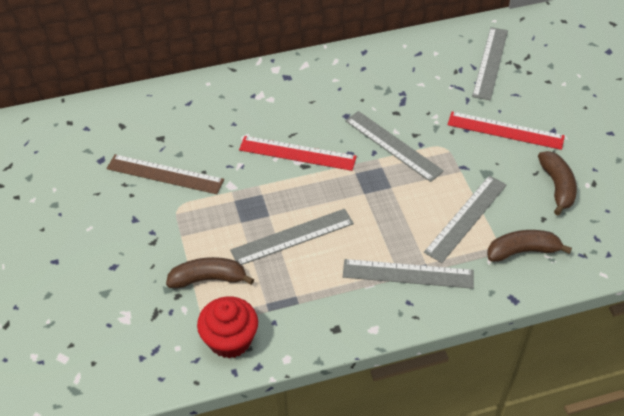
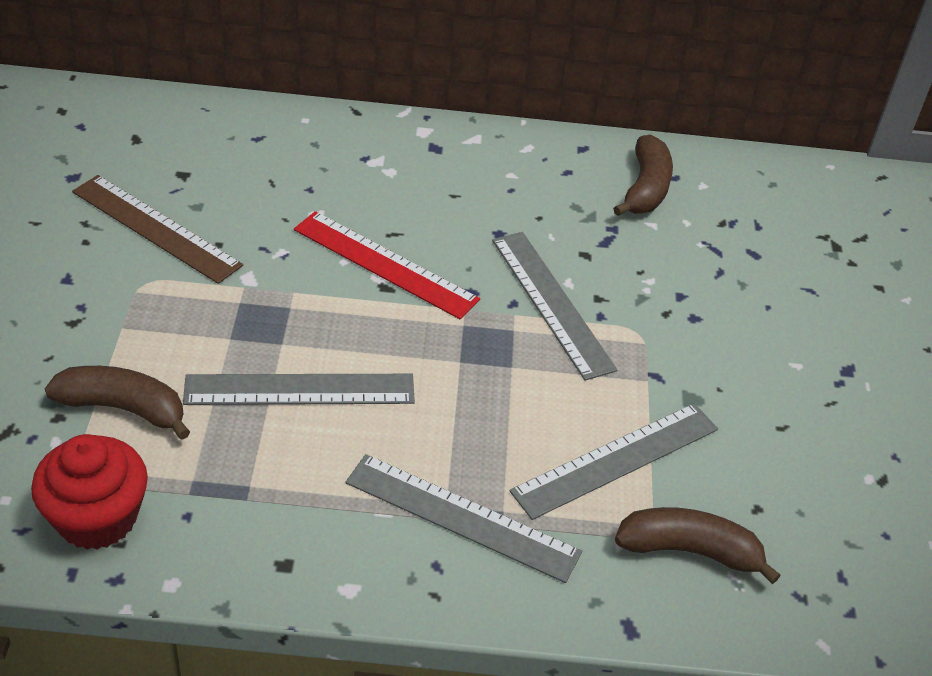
camera: 15 degrees right, 5 degrees down
red ruler [448,112,565,150] -> none
grey ruler [472,27,508,101] -> none
brown banana [538,151,577,215] -> brown banana moved to [613,135,673,216]

